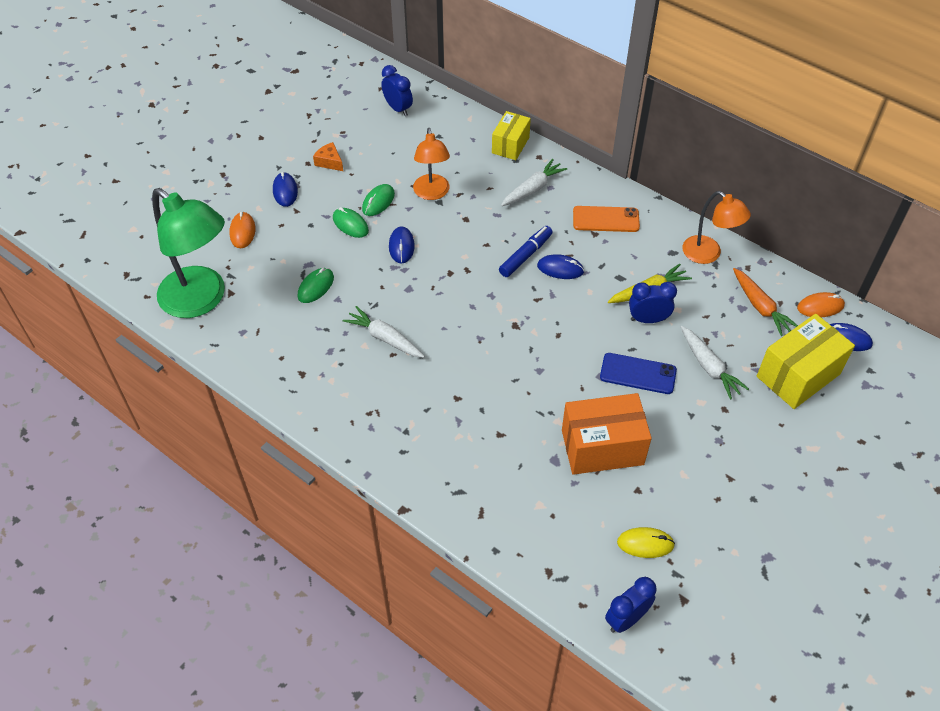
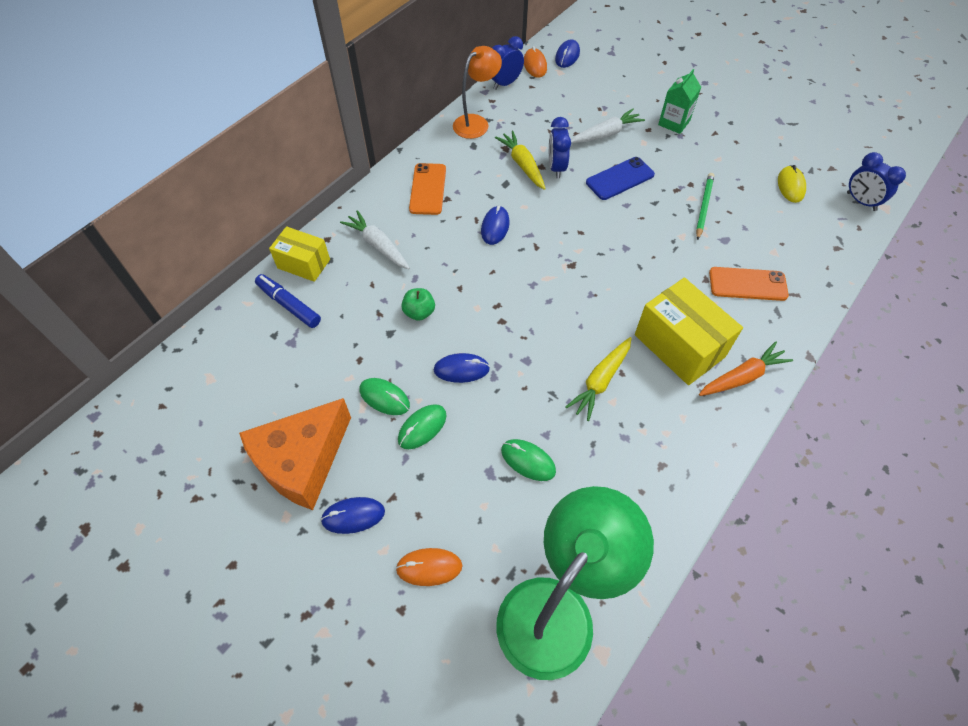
camera: 90 degrees left, 5 degrees up
orange cheese [313,142,343,171] -> orange cheese [239,398,351,510], size x2.42
white carrot [343,306,425,358] -> yellow carrot [565,337,632,421]
blue clock [381,65,413,116] -> blue clock moved to [492,36,524,90]
orange lamp [413,128,450,200] -> none
blue marker [499,226,553,277] -> blue marker moved to [255,274,321,328]
orange box [562,393,652,475] -> green pencil [696,173,714,240]
blue phone [600,353,677,394] -> blue phone turned 45 degrees clockwise [586,157,655,200]
orange carrot [733,268,798,336] -> orange carrot moved to [699,342,793,396]
yellow box [757,314,855,409] -> yellow box moved to [635,278,743,385]
none -> green apple [401,288,435,321]
none -> green carton [658,69,701,134]
none -> orange phone [709,267,789,301]

